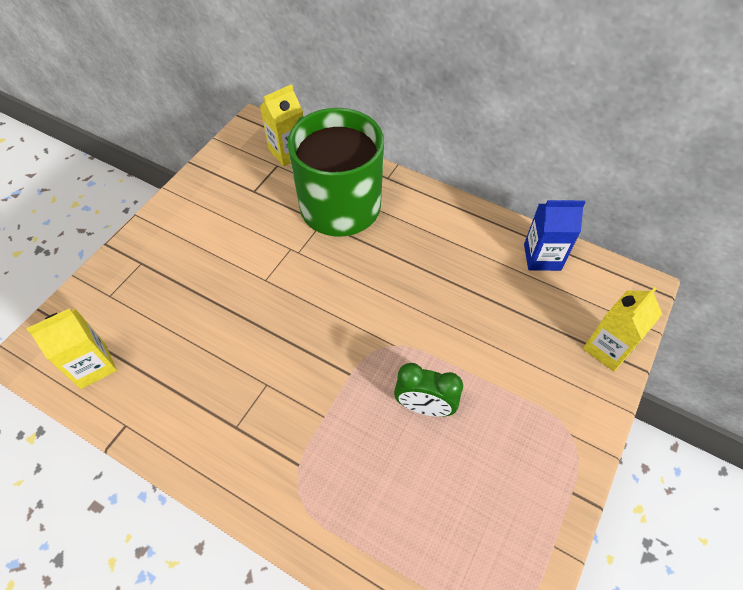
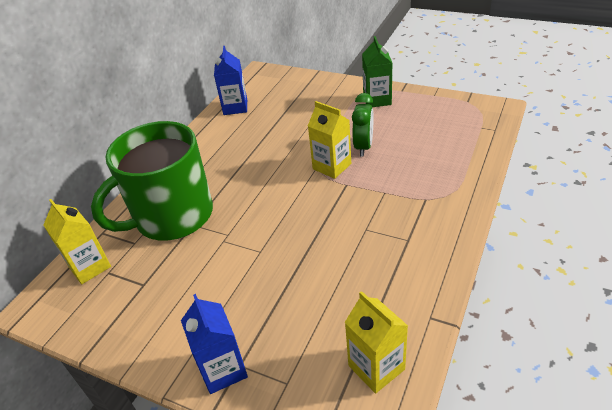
camera: 90 degrees left, 15 degrees down
yellow carton [583,287,662,371] -> yellow carton moved to [308,101,351,179]
none -> blue carton [181,294,248,394]
none -> green carton [362,36,392,107]

